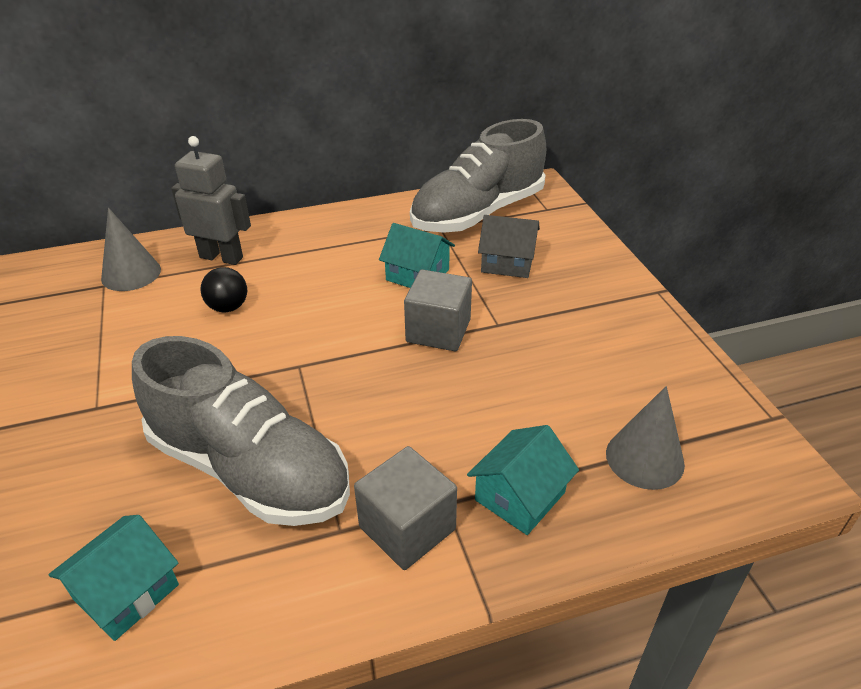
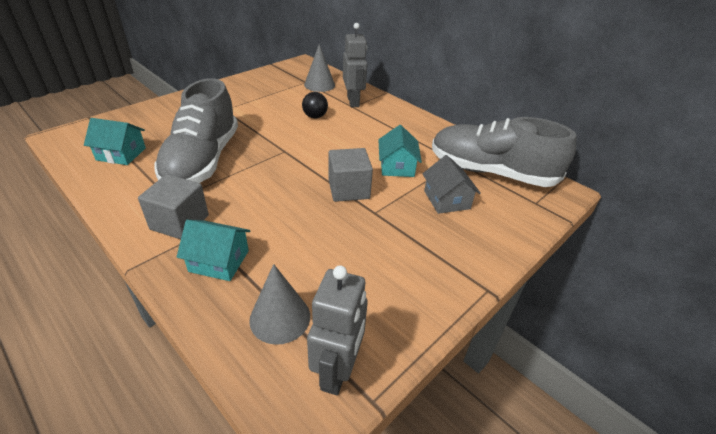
camera: 60 degrees right, 0 degrees up
none -> grey robot [307,265,368,395]

